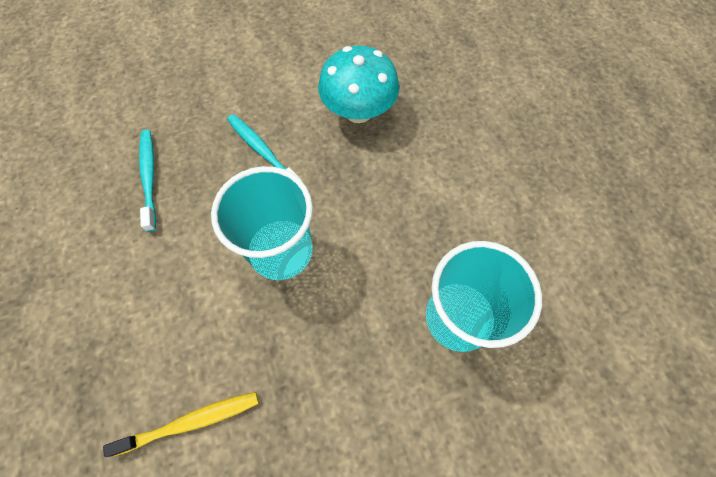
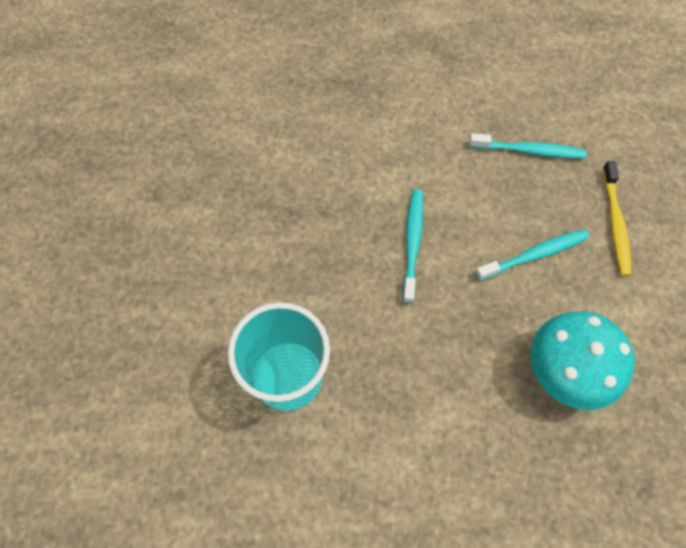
camera: 110 degrees right, 0 degrees up
yellow toothbrush [103,392,259,457] -> yellow toothbrush moved to [603,161,632,276]
turquoise cup [211,166,313,280] -> turquoise toothbrush [403,189,423,303]

